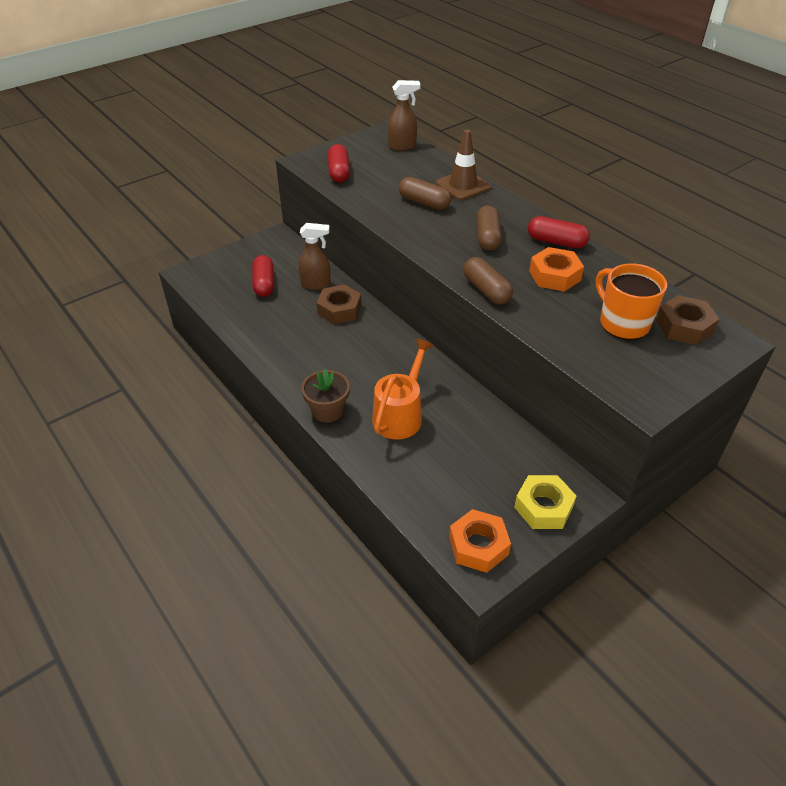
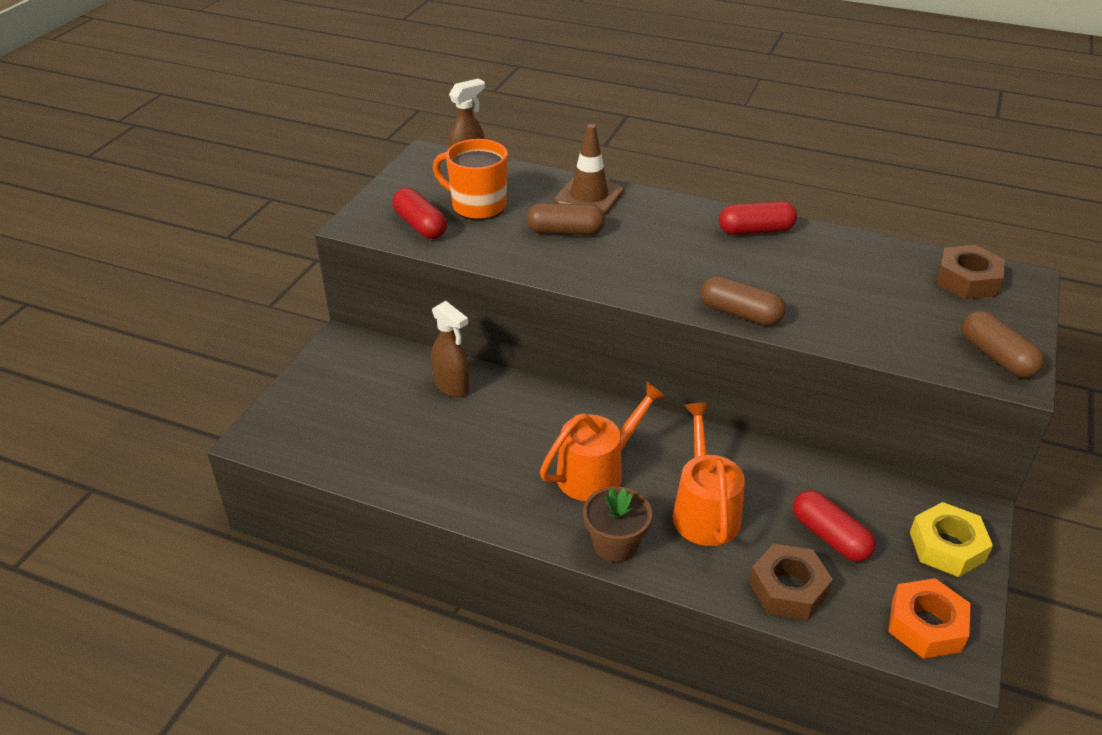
camera: 30 degrees left, 5 degrees down
red capsule [252,255,274,297] -> red capsule moved to [793,490,876,562]
brown spray bottle [299,223,331,290] -> brown spray bottle turned 75 degrees clockwise [431,301,470,397]
brown nut [317,284,362,324] -> brown nut moved to [749,544,833,620]
brown capsule [476,205,502,251] -> brown capsule moved to [961,311,1044,378]
orange nut [529,247,584,292] -> none
orange mug [595,264,667,340] -> orange mug moved to [433,139,508,220]
none -> orange watering can [540,382,667,501]

